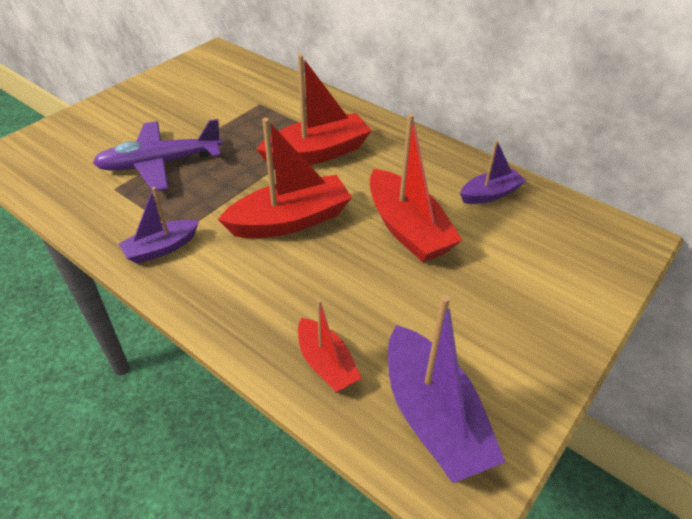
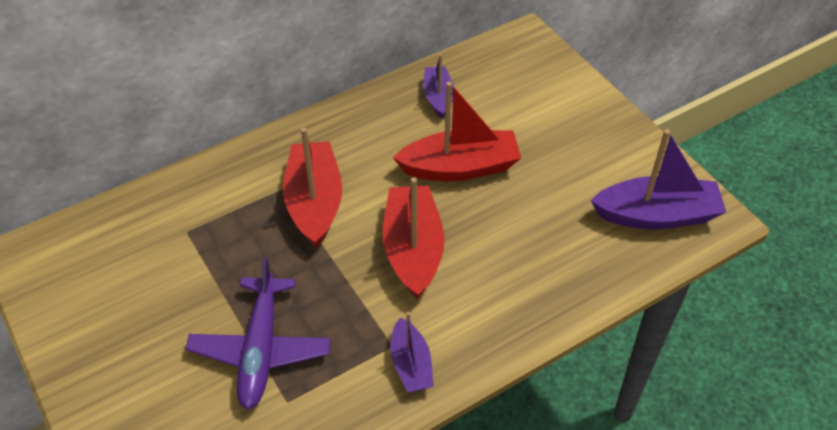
camera: 70 degrees left, 5 degrees up
red boat [298,299,362,393] -> none

